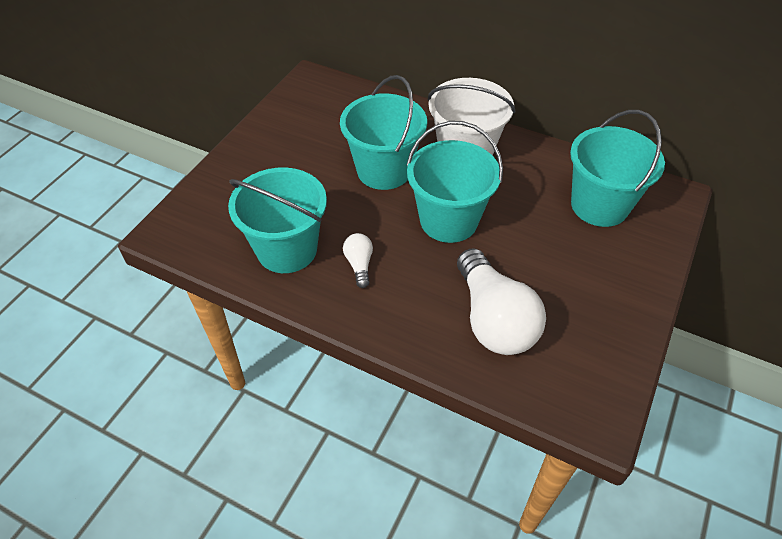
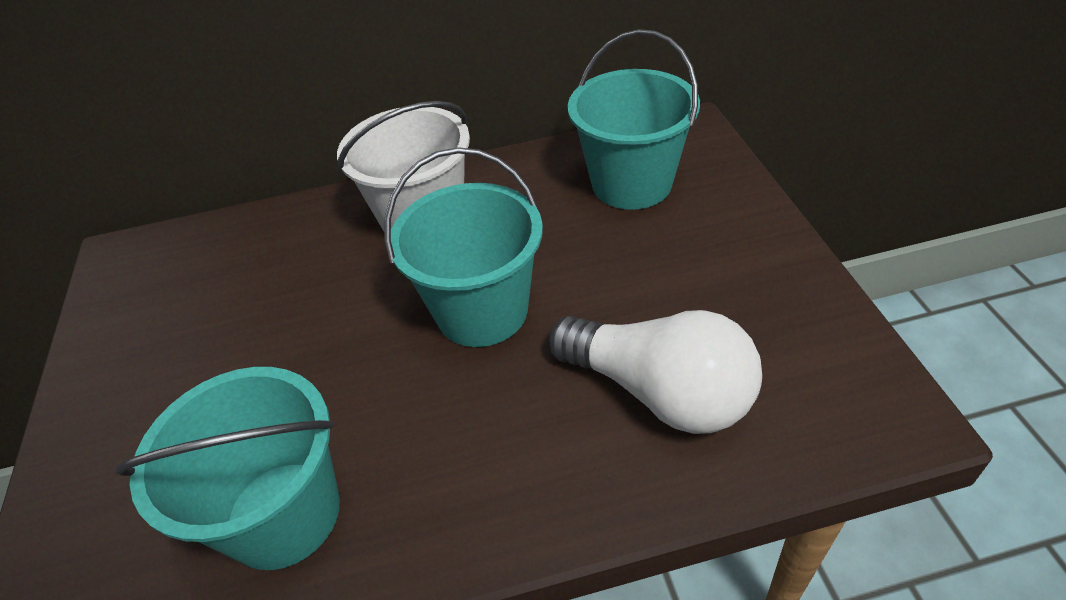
camera: 35 degrees left, 5 degrees down
turquoise bucket [340,75,427,190] -> none
white light bulb [343,233,373,288] -> none

